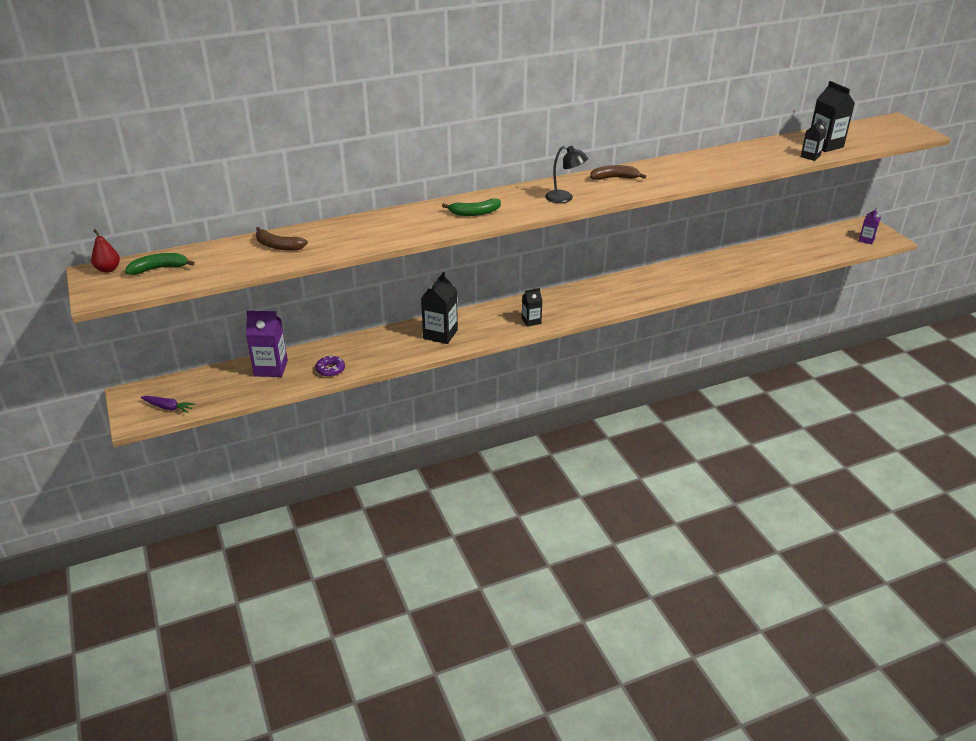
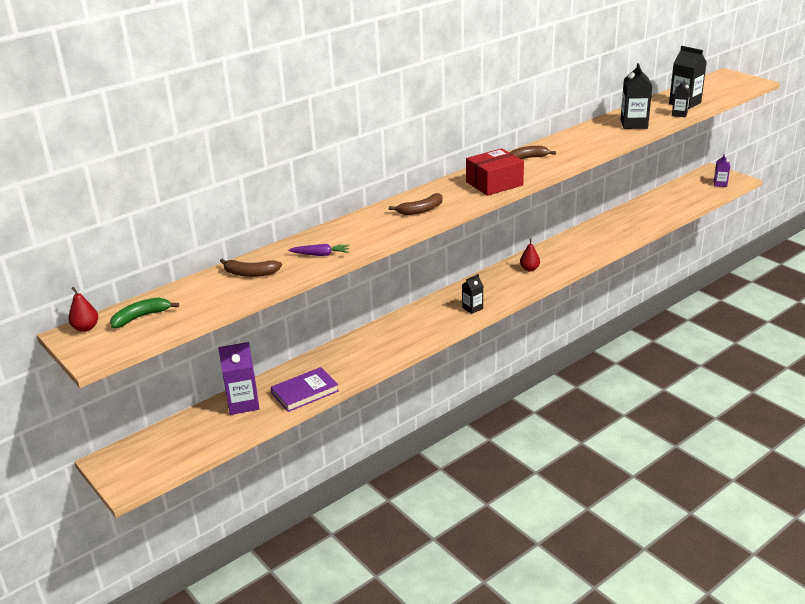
camera: 15 degrees left, 5 degrees down
purple carrot [141,396,196,413] -> purple carrot moved to [288,244,349,256]
purple donut [315,356,345,377] -> purple book [271,367,339,412]
black carton [421,272,458,344] -> black carton moved to [620,63,652,129]
green banana [442,198,501,216] -> brown banana [389,193,443,215]
black lamp [545,146,588,203] -> red box [466,148,524,196]
none -> red pear [520,238,540,271]

